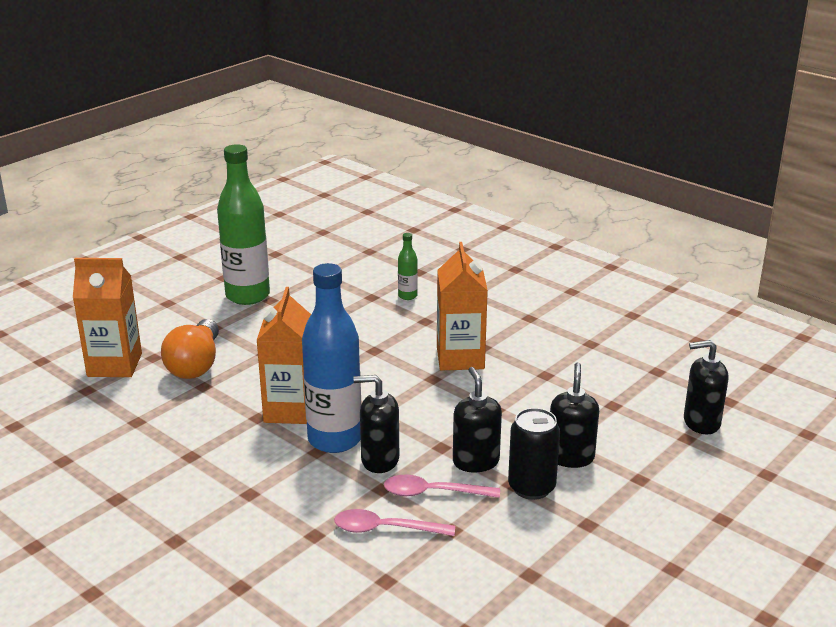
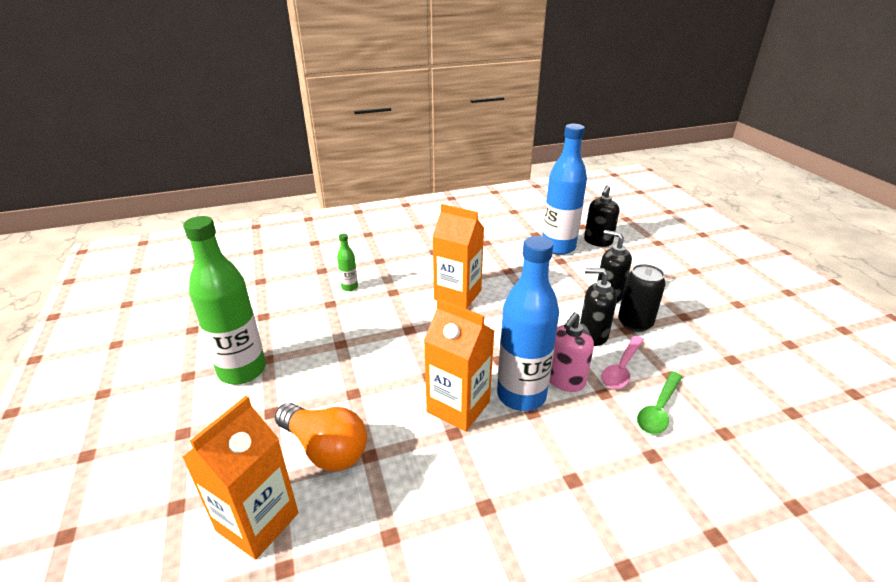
camera: 60 degrees left, 5 degrees up
pink spoon [334,509,455,536] -> green spoon [637,371,683,434]
black soap dispenser [353,375,399,473] -> pink soap dispenser [549,312,594,392]
none -> blue bottle [542,124,587,255]

